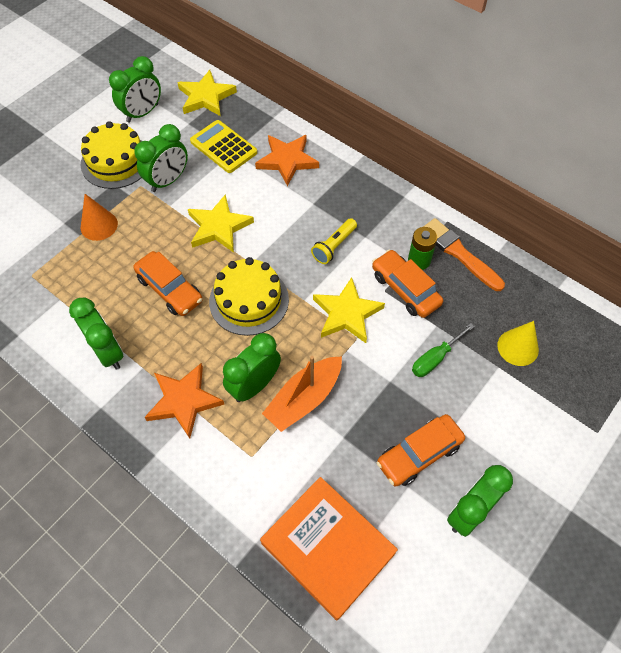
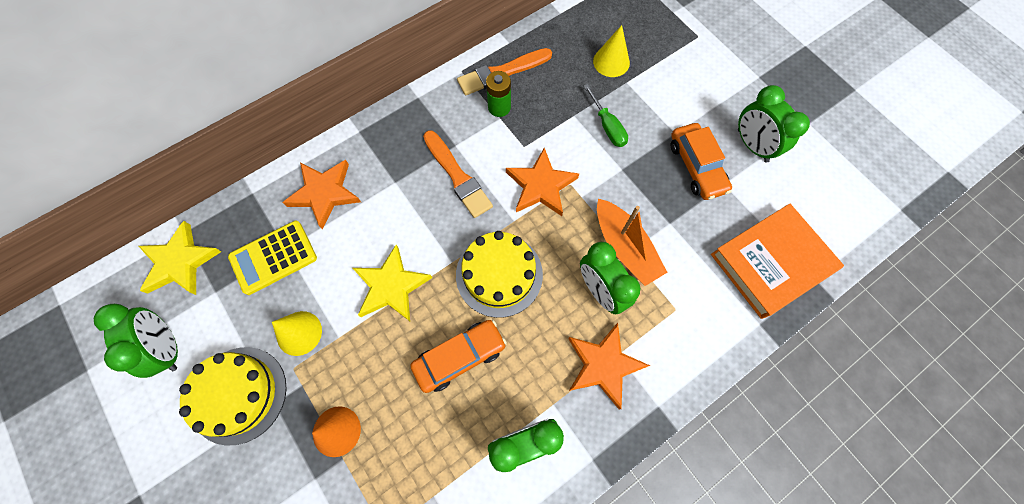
camera: 75 degrees left, 10 degrees up
green clock [134,124,188,192] -> yellow cone [272,311,322,356]
yellow flashlight [311,218,357,264] -> orange brush [423,130,493,218]
yellow star [313,277,385,343] -> orange star [506,148,579,216]
orange car [372,249,443,318] -> none

